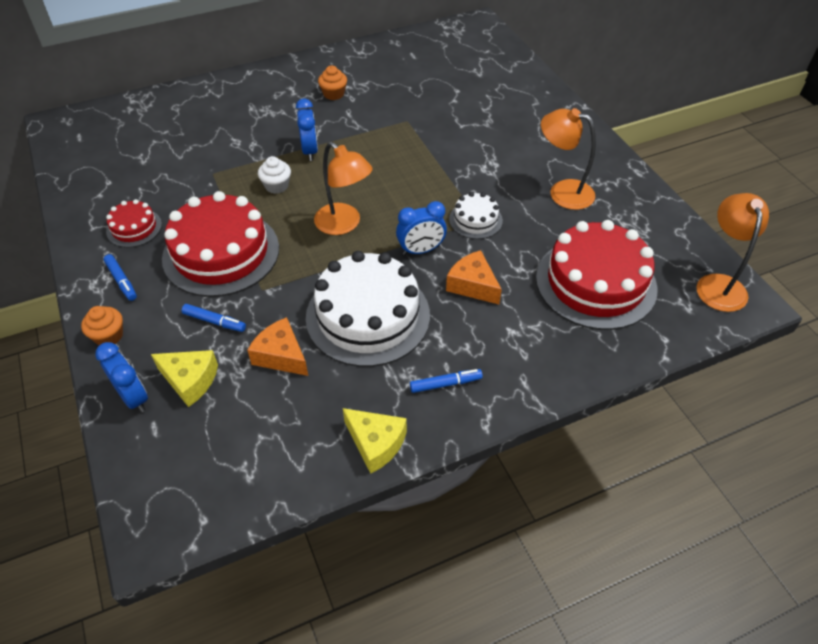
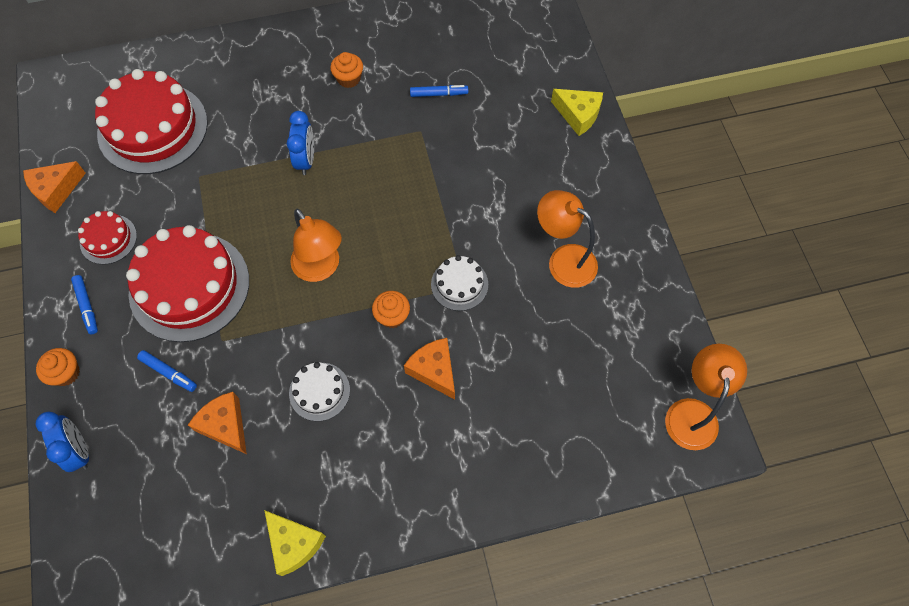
camera: 10 degrees right, 15 degrees up
yellow cheese [151,350,218,407] -> yellow cheese moved to [551,89,603,136]
white cupcake [258,156,291,194] -> none
white cake [306,251,430,367] -> white cake [289,362,350,421], size x0.48
blue clock [396,201,447,255] -> orange cupcake [372,291,410,328]
blue marker [410,369,483,393] -> blue marker moved to [410,85,468,97]
red cake [536,220,657,330] -> red cake moved to [95,69,208,174]
none -> orange cheese [23,161,86,213]

